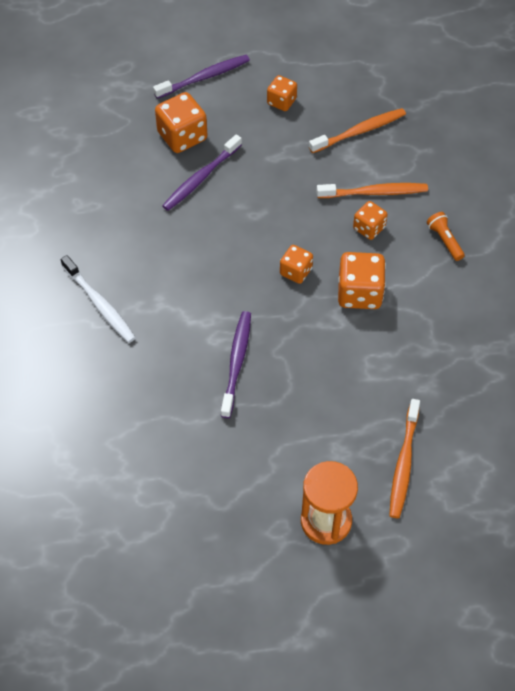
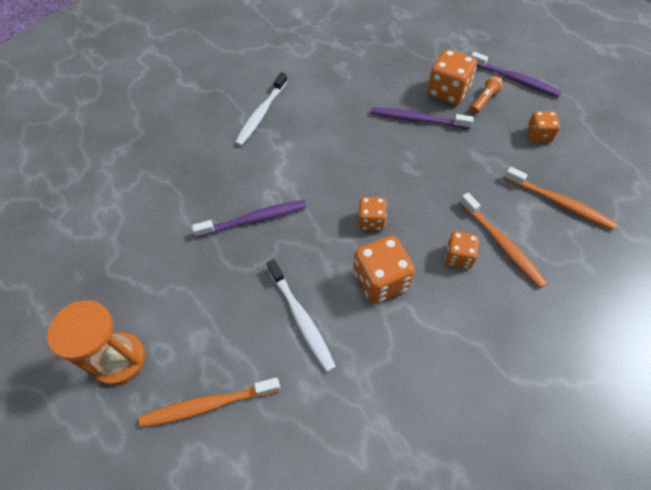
camera: 65 degrees right, 0 degrees up
orange flashlight [427,212,465,261] -> orange flashlight moved to [470,75,504,114]
none -> white toothbrush [267,259,336,372]

